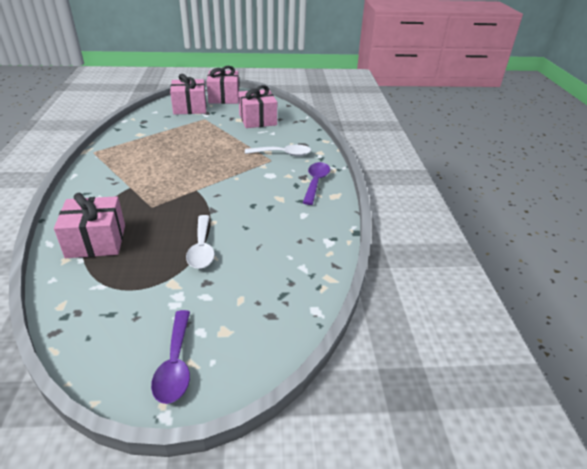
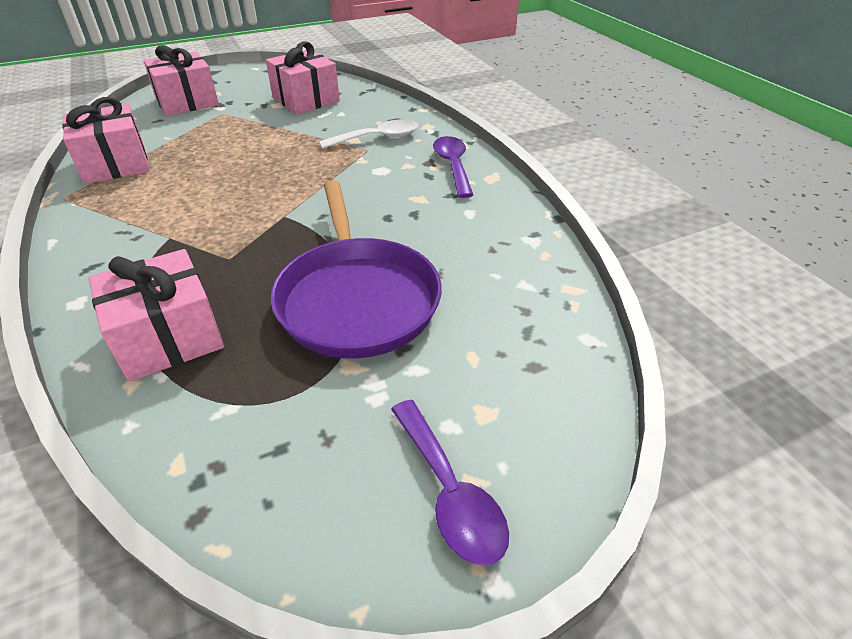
camera: 20 degrees left, 5 degrees up
white spoon [186,215,215,269] -> purple pan [271,180,442,358]
pink gift [206,66,239,104] -> pink gift moved to [62,97,149,184]

